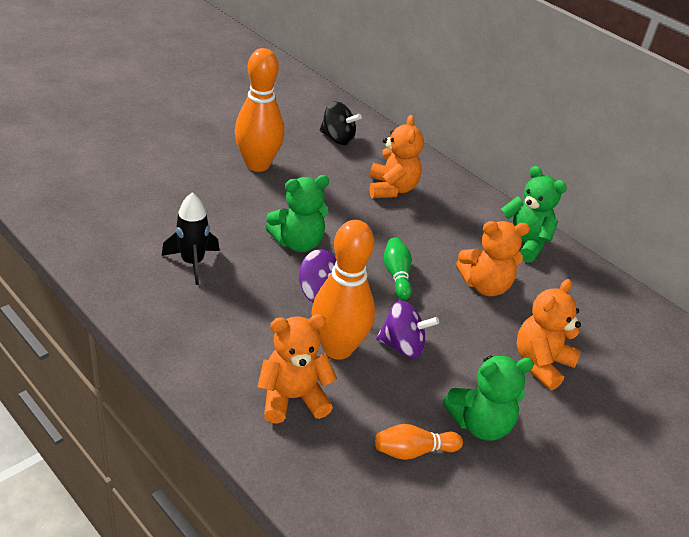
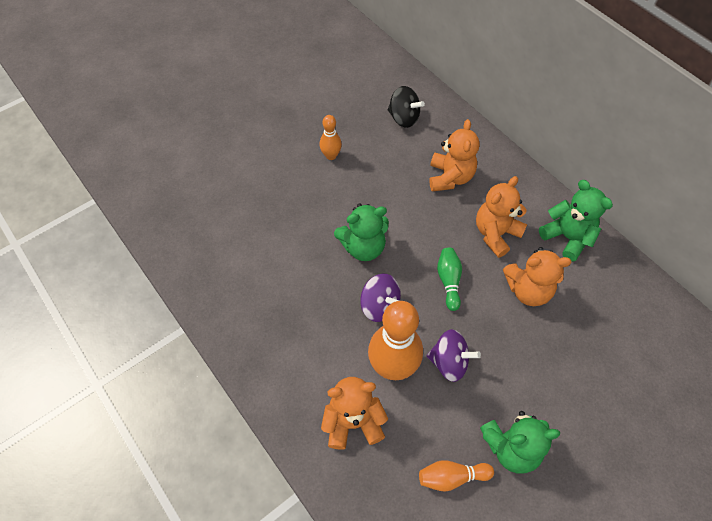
camera: 10 degrees right, 20 degrees up
black rocket [162,192,220,285] -> none
orange bowling pin [235,48,284,172] -> orange bowling pin [320,115,342,160], size x0.51
orange teddy bear [517,279,581,390] -> orange teddy bear moved to [476,176,527,258]

